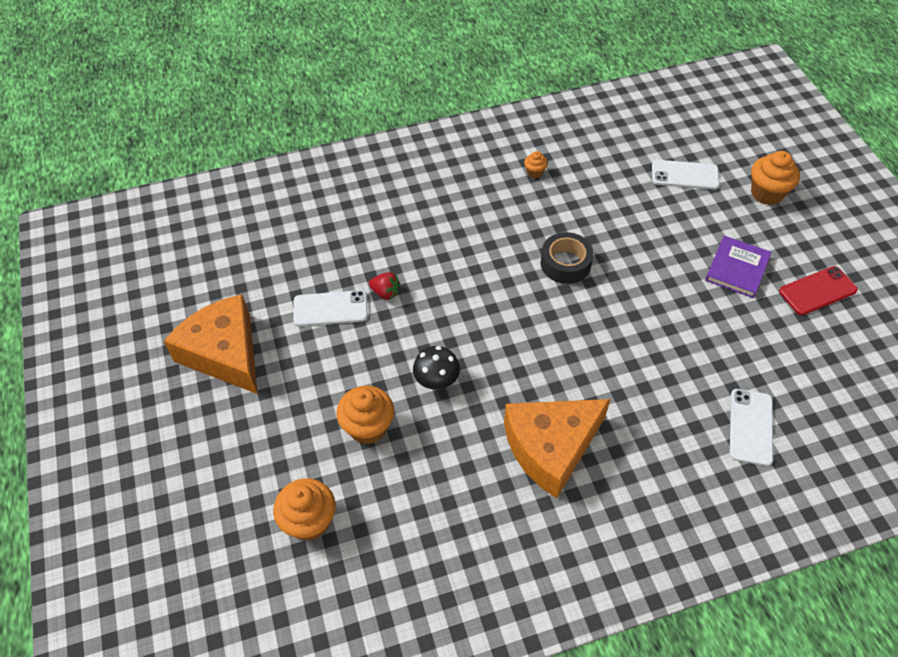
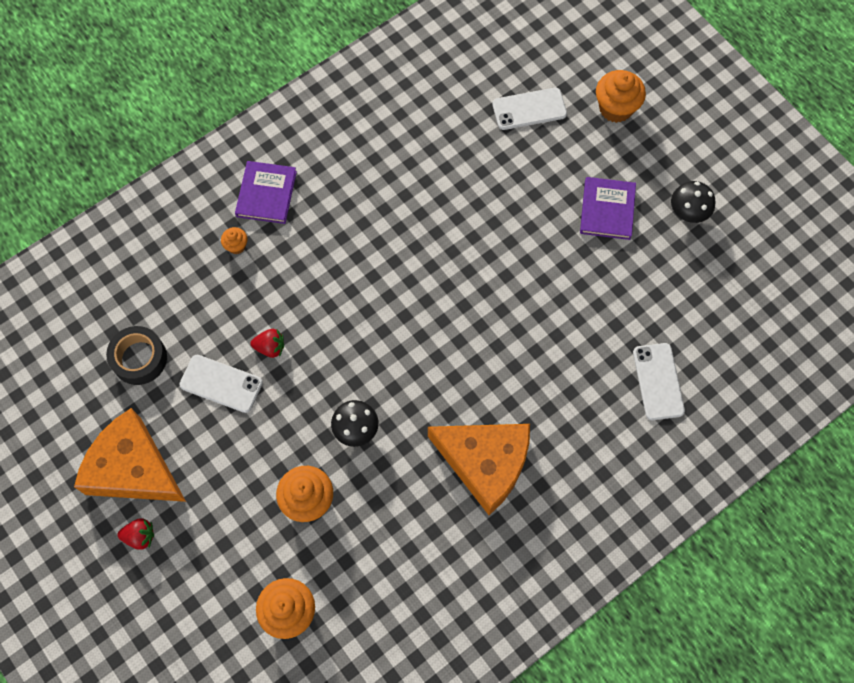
camera: 20 degrees left, 15 degrees up
white phone [293,290,368,326] -> white phone turned 45 degrees clockwise [179,355,263,413]
orange cheese [504,399,611,499] -> orange cheese turned 105 degrees counterclockwise [428,424,530,515]
orange cupcake [524,151,548,178] -> orange cupcake moved to [221,227,247,254]
black tape [541,232,594,284] -> black tape moved to [106,326,167,385]
red phone [779,266,858,315] -> black mushroom [671,181,715,223]
none -> red strawberry [117,518,154,550]
none -> purple book [235,161,297,224]

